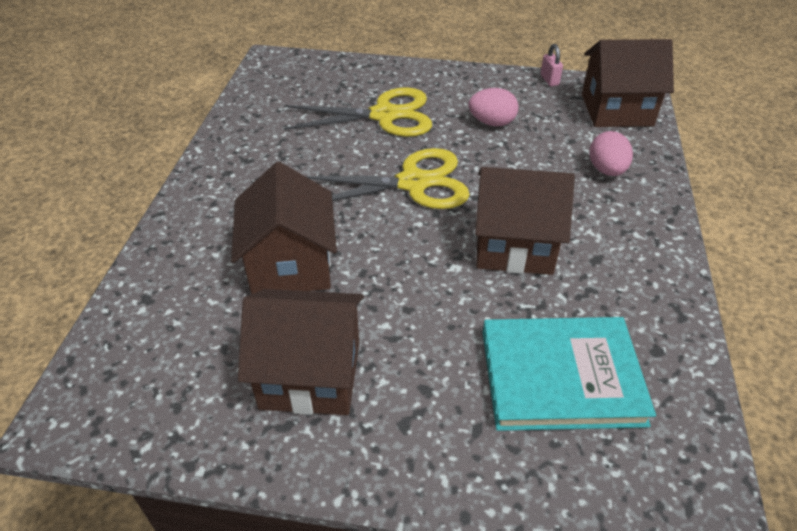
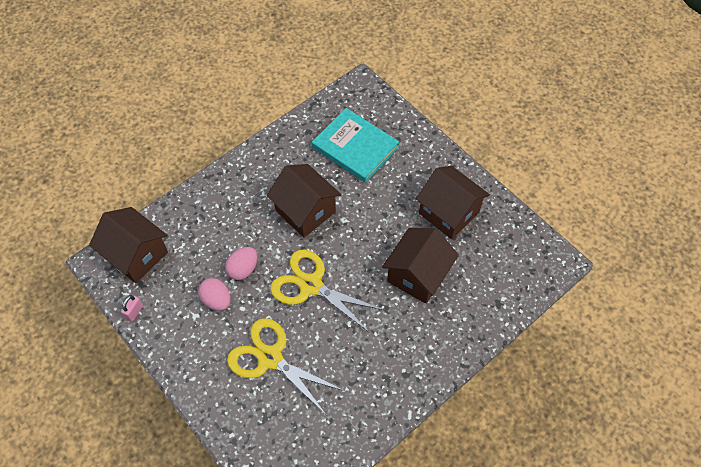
camera: 140 degrees left, 15 degrees up
pink egg [589,131,633,176] -> pink egg moved to [225,247,257,280]

